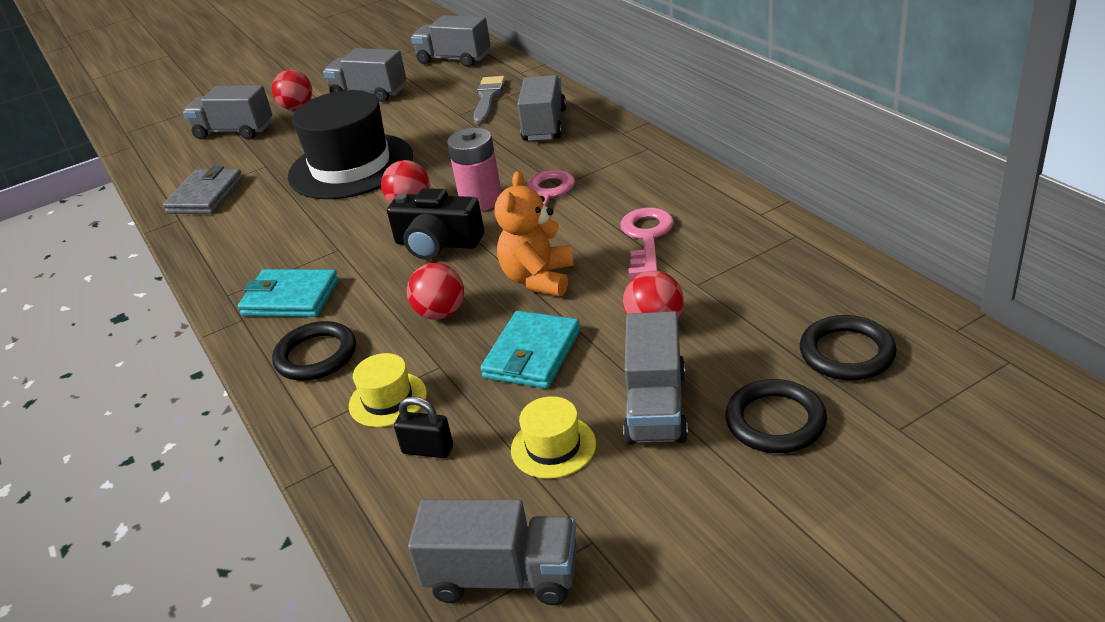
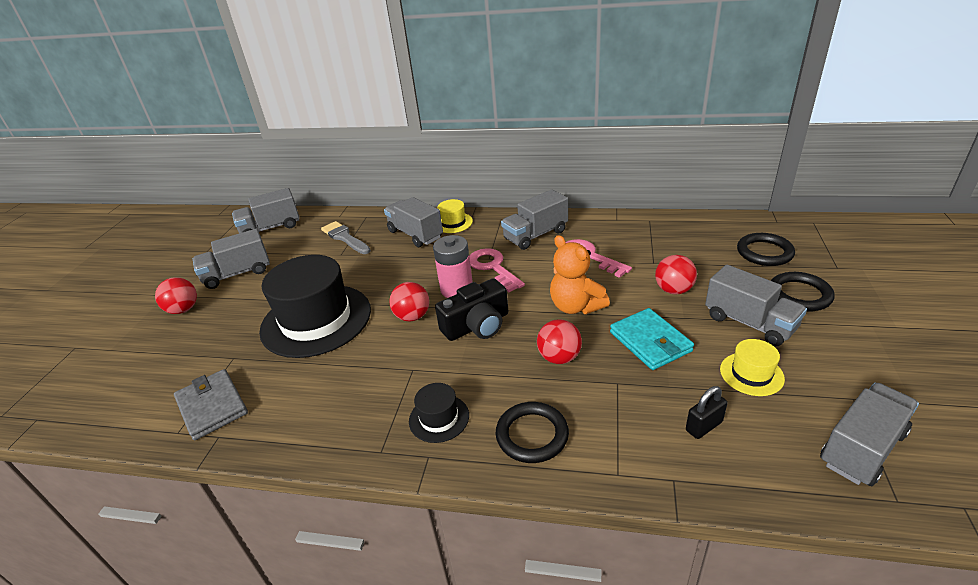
camera: 50 degrees left, 0 degrees up
grey truck [183,85,272,140] -> grey truck moved to [501,189,568,250]
turquoise wallet [238,269,339,317] -> black hat [409,383,469,443]
yellow hat [349,353,427,427] -> yellow hat moved to [438,199,473,233]

